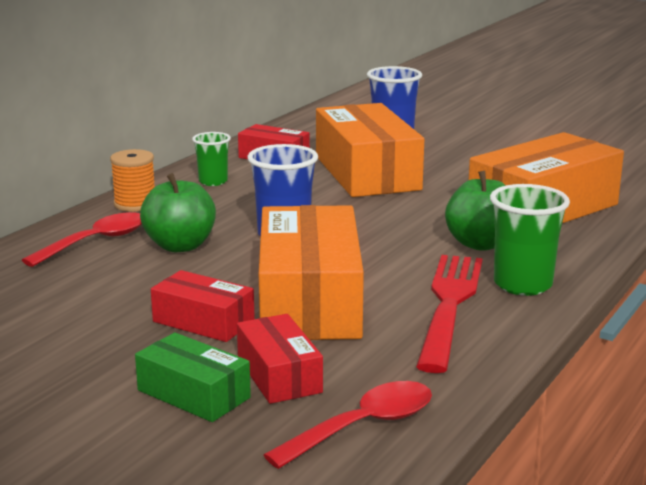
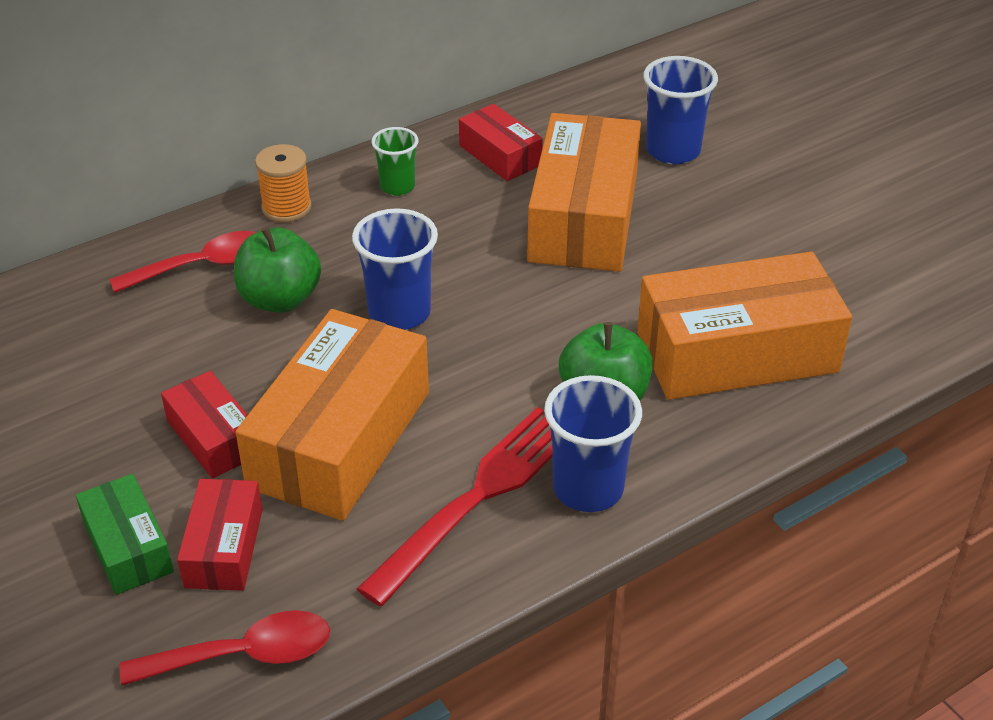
camera: 25 degrees right, 20 degrees up
green cup [490,184,570,296] -> blue cup [544,375,642,512]

